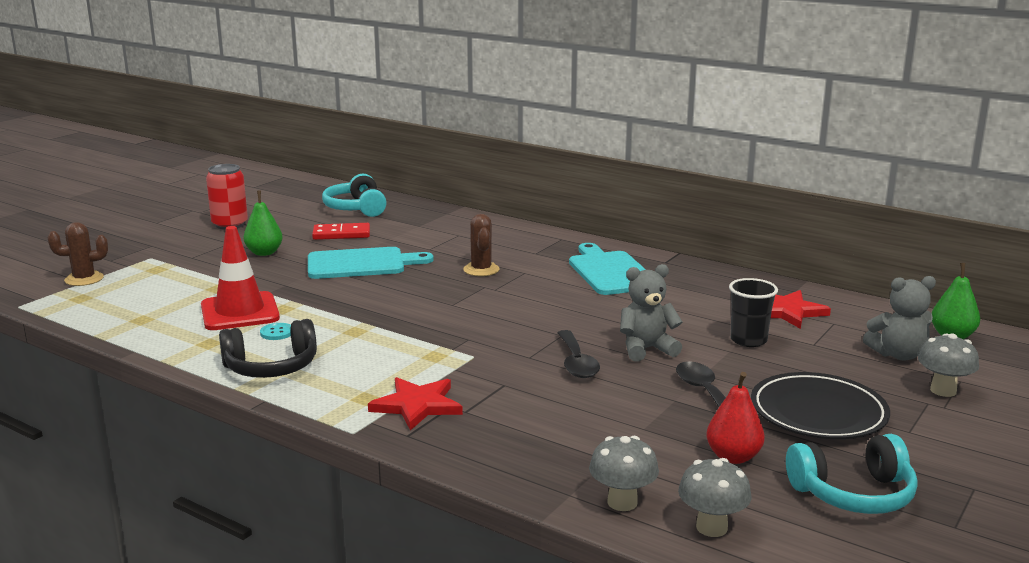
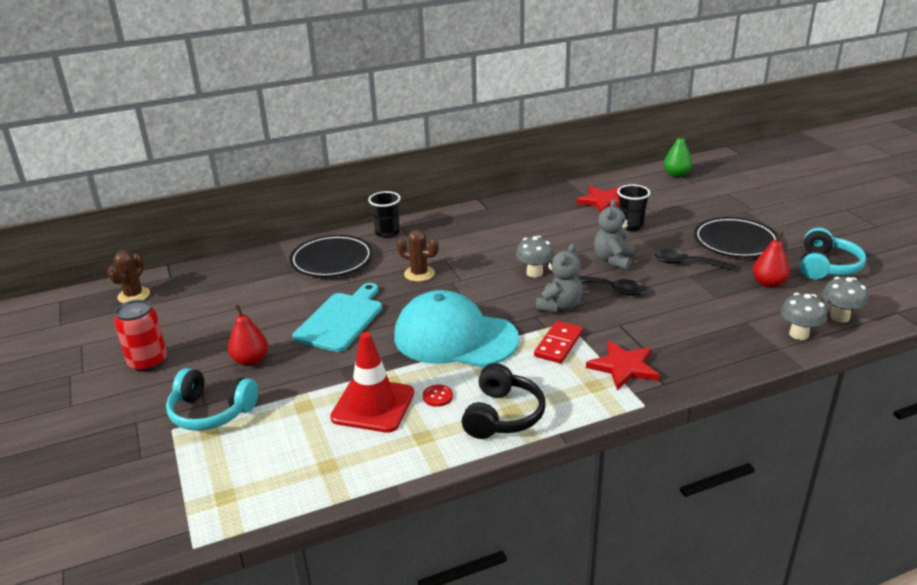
camera: 55 degrees left, 10 degrees up
brown cactus [48,222,108,286] -> brown cactus moved to [108,251,150,303]
green pear [244,190,283,256] -> red pear [228,304,268,366]
turquoise button [260,323,291,340] -> red button [423,385,453,407]
red domino [312,223,370,240] -> red domino moved to [534,321,583,363]
turquoise headphones [322,174,387,217] -> turquoise headphones moved to [166,368,258,431]
turquoise cutting board [569,243,646,295] -> none
grey teddy bear [863,276,936,361] -> grey teddy bear moved to [536,243,583,313]
grey mushroom [918,333,979,397] -> grey mushroom moved to [516,236,554,278]
none -> black plate [289,235,373,277]
none -> black cup [368,191,401,238]
none -> turquoise cap [394,290,519,367]

